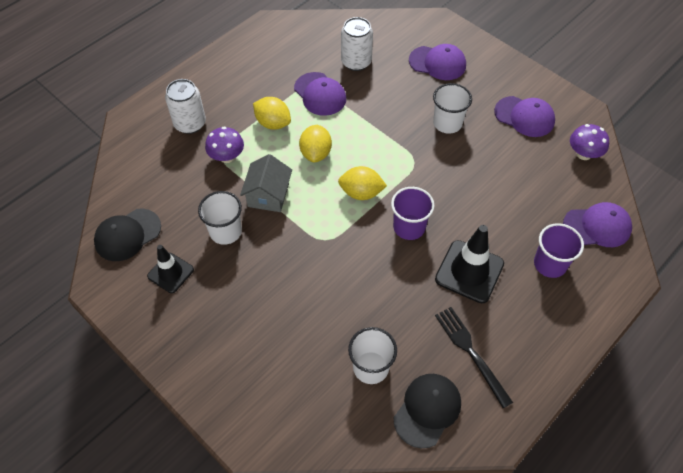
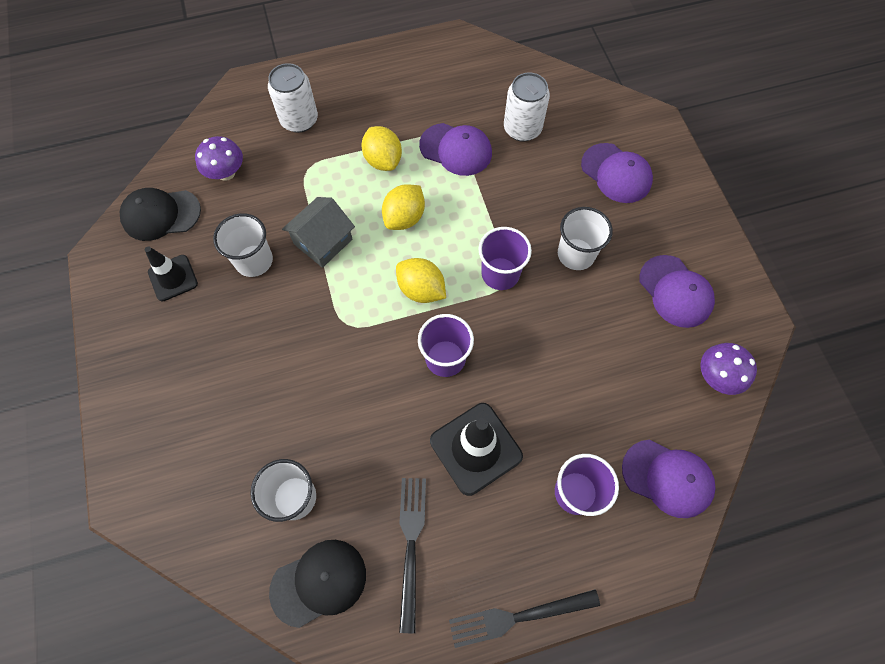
camera: 30 degrees right, 10 degrees up
purple mushroom [205,127,244,163] -> purple mushroom moved to [195,136,243,181]
purple cap [294,72,346,116] -> purple cap turned 60 degrees counterclockwise [419,123,492,176]
none -> black fork [449,589,600,648]
none -> purple cup [479,227,532,290]

